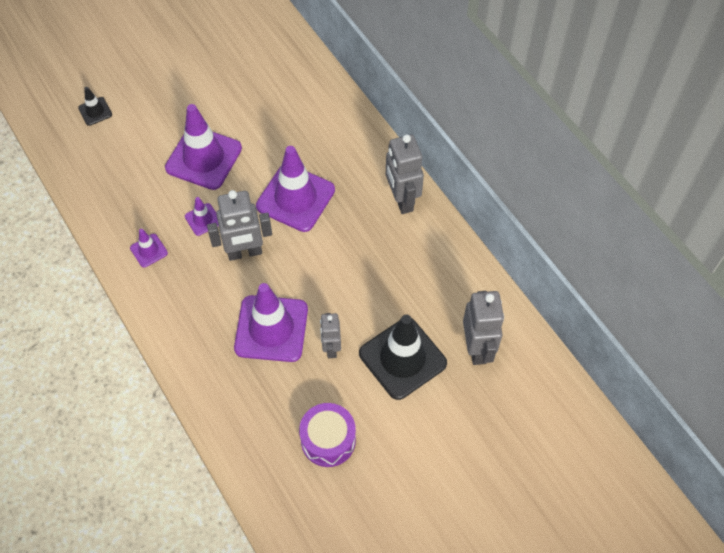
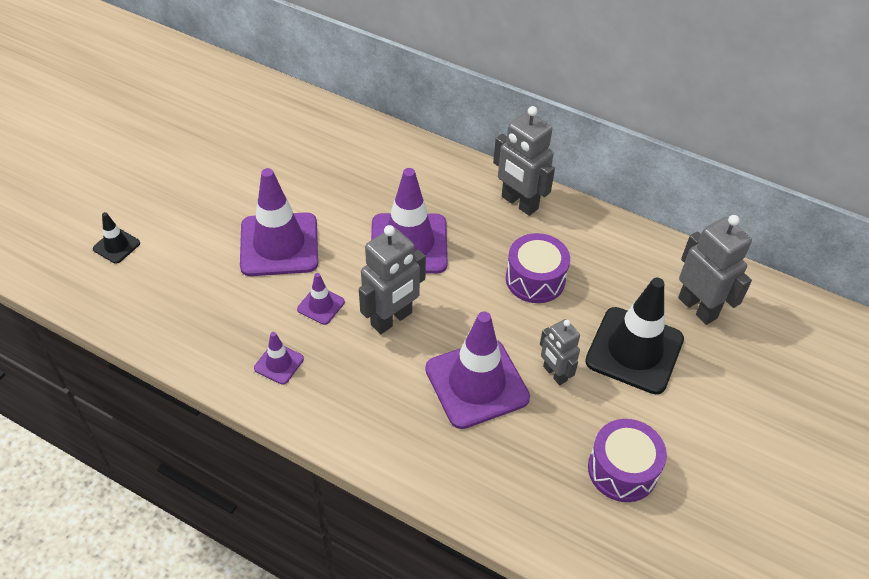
camera: 30 degrees left, 10 degrees down
none -> purple drum [506,233,570,303]

